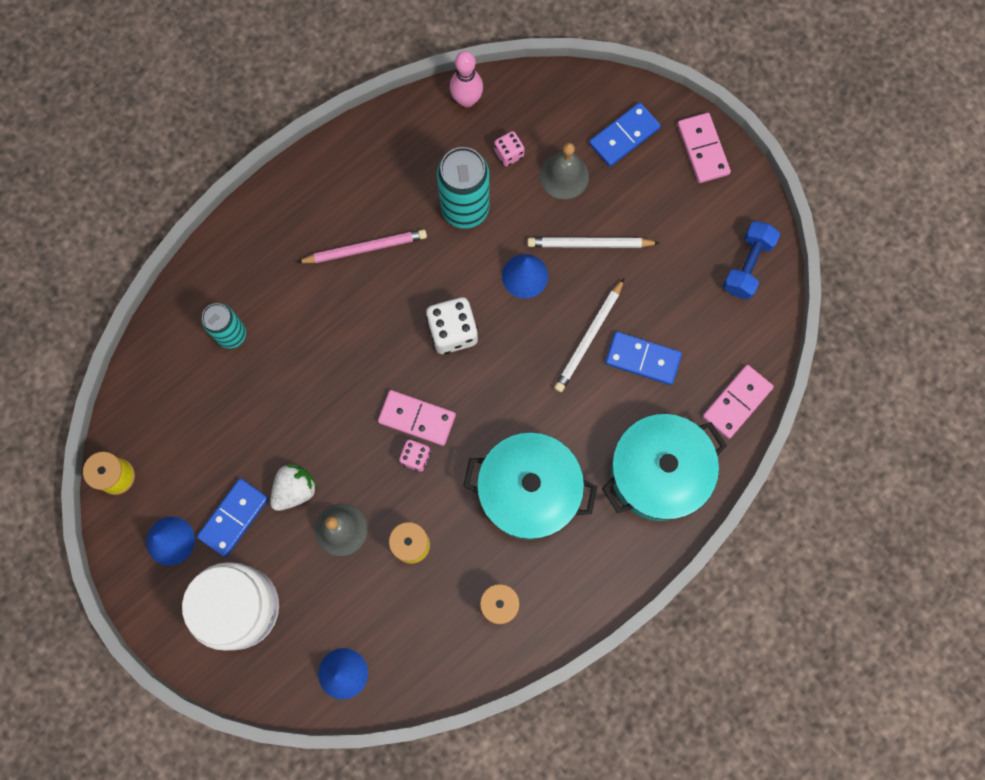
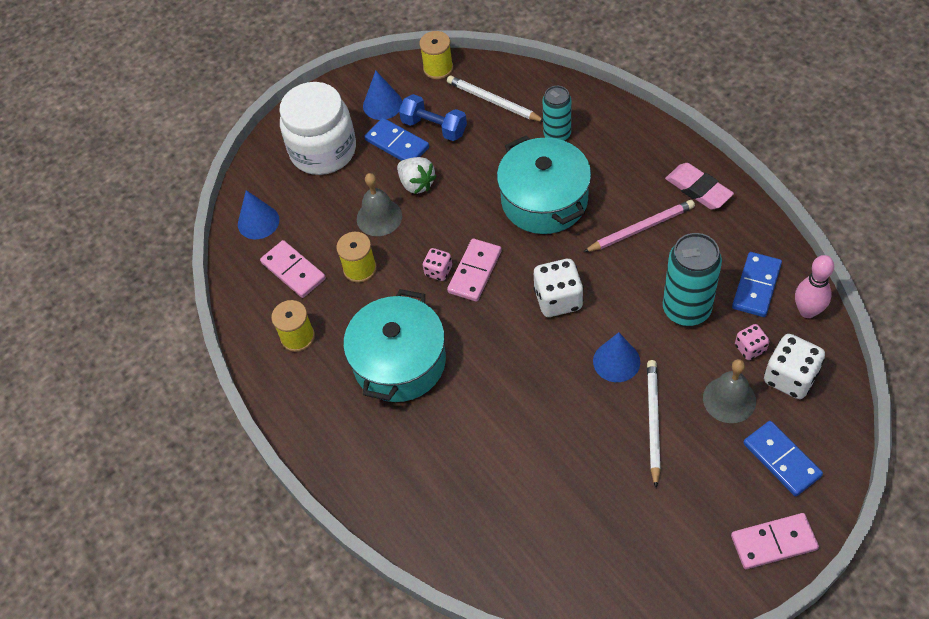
camera: 100 degrees right, 20 degrees down
pink pencil [297,229,427,263] -> pink pencil turned 105 degrees counterclockwise [583,200,695,252]
white pencil [554,278,624,392] -> white pencil moved to [447,76,543,122]
turquoise pot [602,414,727,521] -> turquoise pot moved to [497,135,591,234]
blue domino [605,331,682,385] -> blue domino moved to [732,252,782,317]
pink domino [703,365,774,439] -> pink domino moved to [260,240,326,298]
blue dumbbell [723,221,780,299] -> blue dumbbell moved to [399,94,467,141]
none -> pink eraser [665,163,734,210]
none -> white dice [764,334,825,399]

